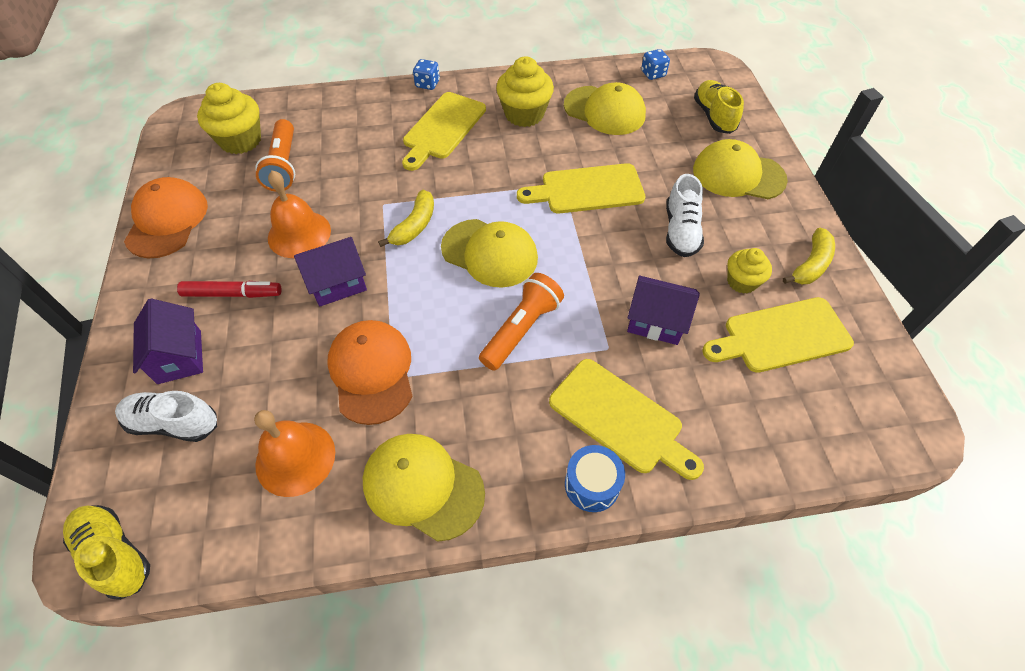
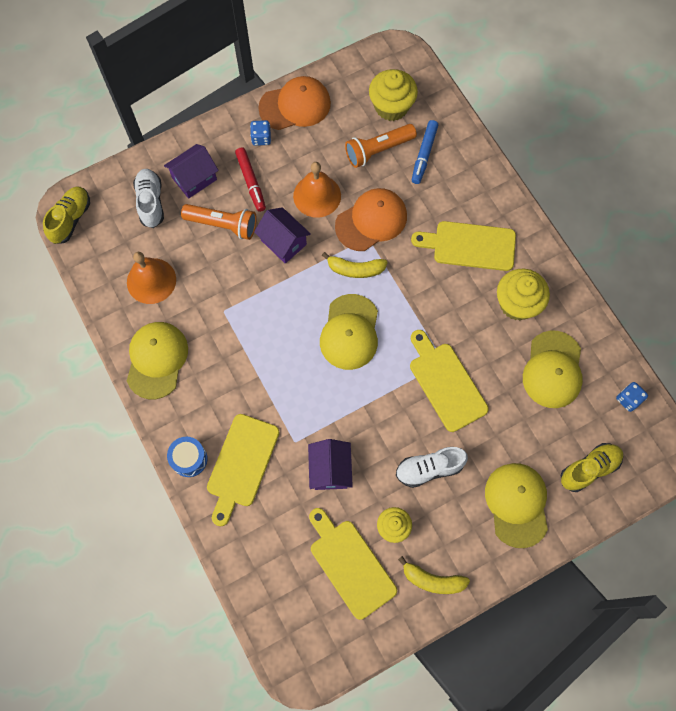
camera: 70 degrees right, 15 degrees up
orange cap [327,320,412,425] -> orange cap moved to [335,188,407,251]
blue dice [413,59,440,90] -> blue dice moved to [250,120,271,146]
orange flashlight [479,273,564,371] -> orange flashlight moved to [181,204,257,240]
none -> blue marker [412,120,438,184]

